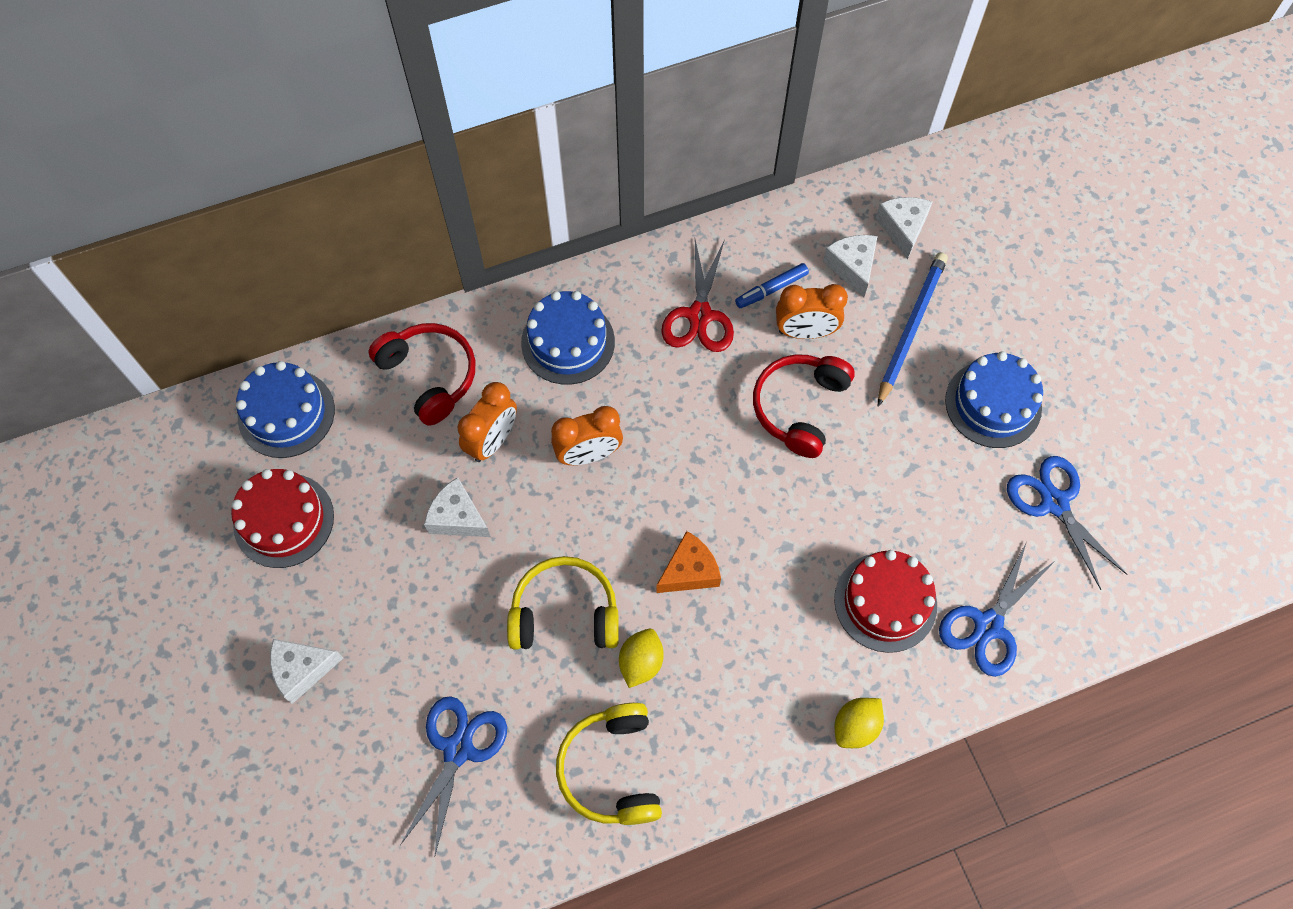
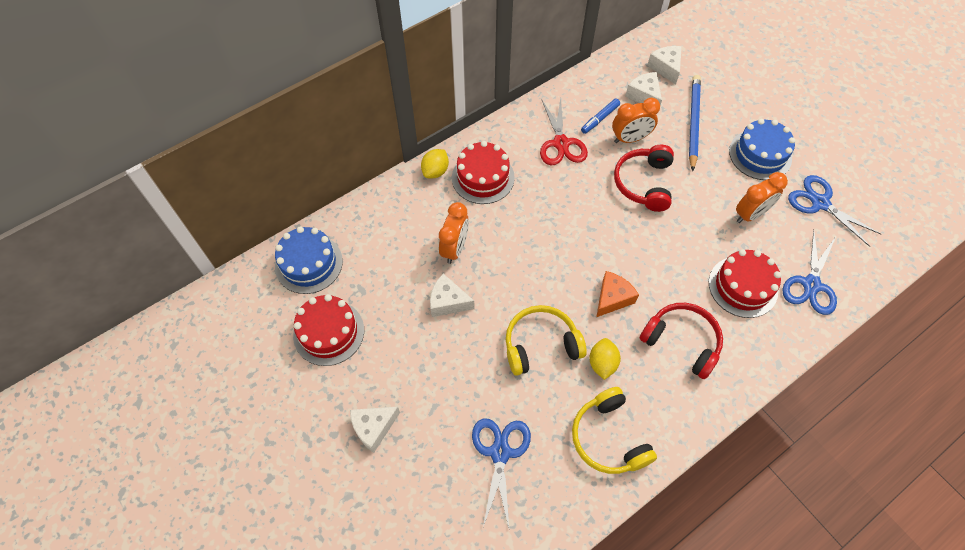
camera: 15 degrees left, 5 degrees down
red headphones [368,323,476,426] -> red headphones moved to [639,303,723,379]
blue cake [521,291,615,385] -> red cake [452,141,515,204]
orange clock [551,406,623,465] -> orange clock moved to [736,172,788,223]
yellow lemon [834,698,884,748] -> yellow lemon moved to [421,149,449,178]

